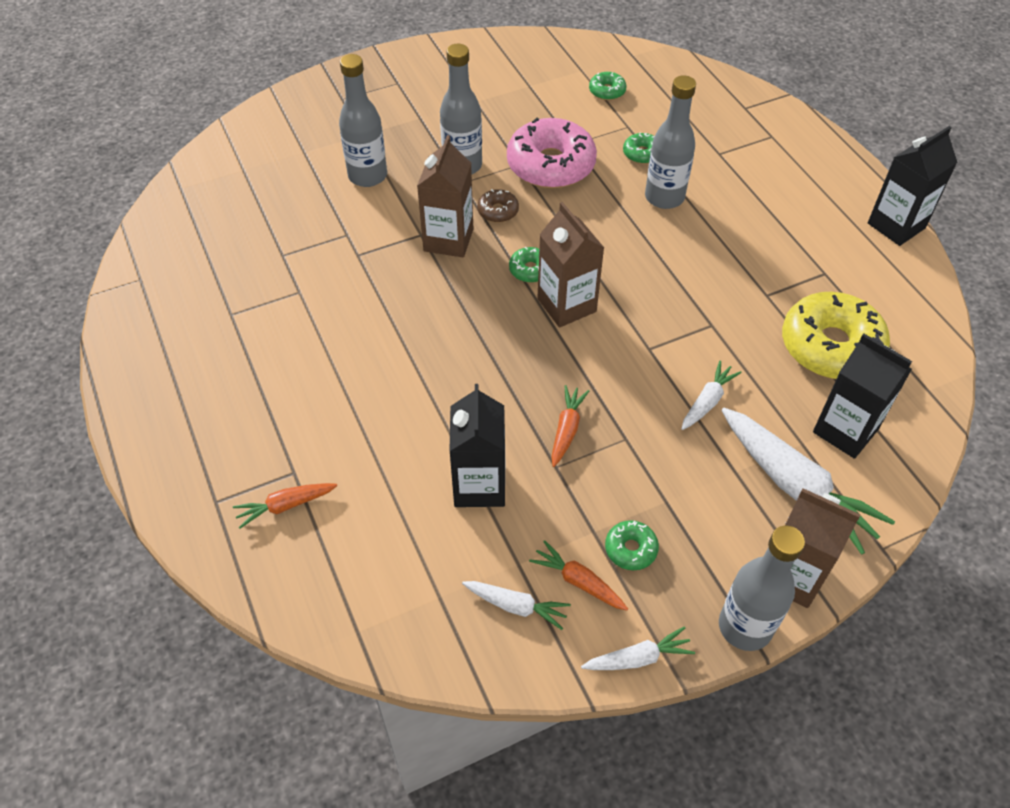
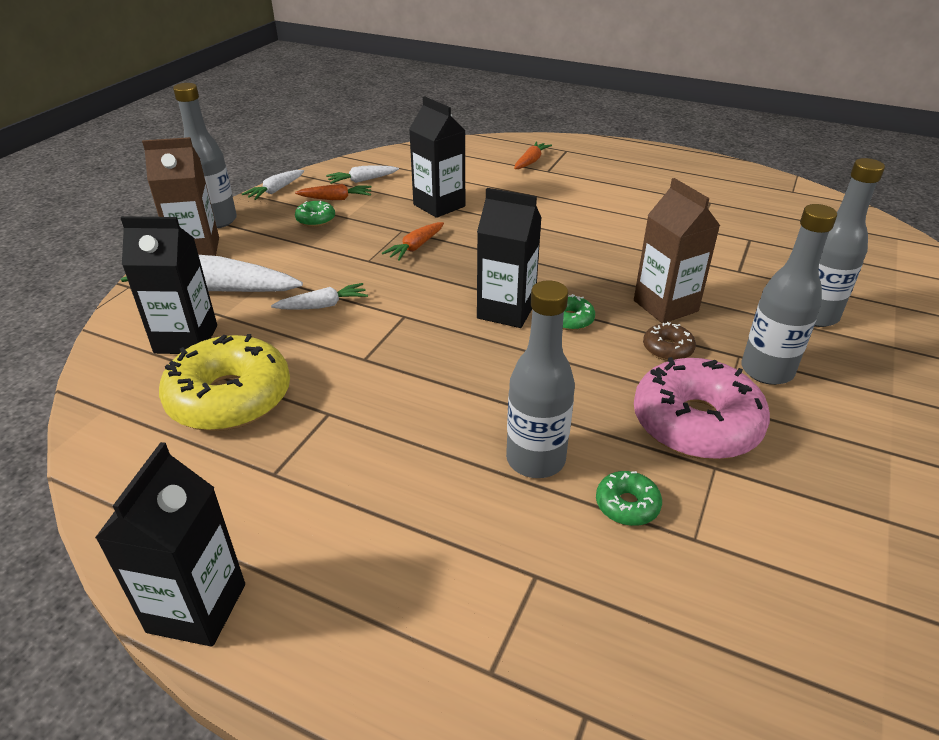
camera: 140 degrees right, 15 degrees down
brown carton [537,202,604,328] -> black carton [477,188,542,328]
orange carrot [551,385,589,467] -> orange carrot turned 60 degrees clockwise [382,222,444,261]
green donut [589,72,627,100] -> none
white carrot [682,361,742,430] -> white carrot turned 105 degrees counterclockwise [271,283,368,310]

